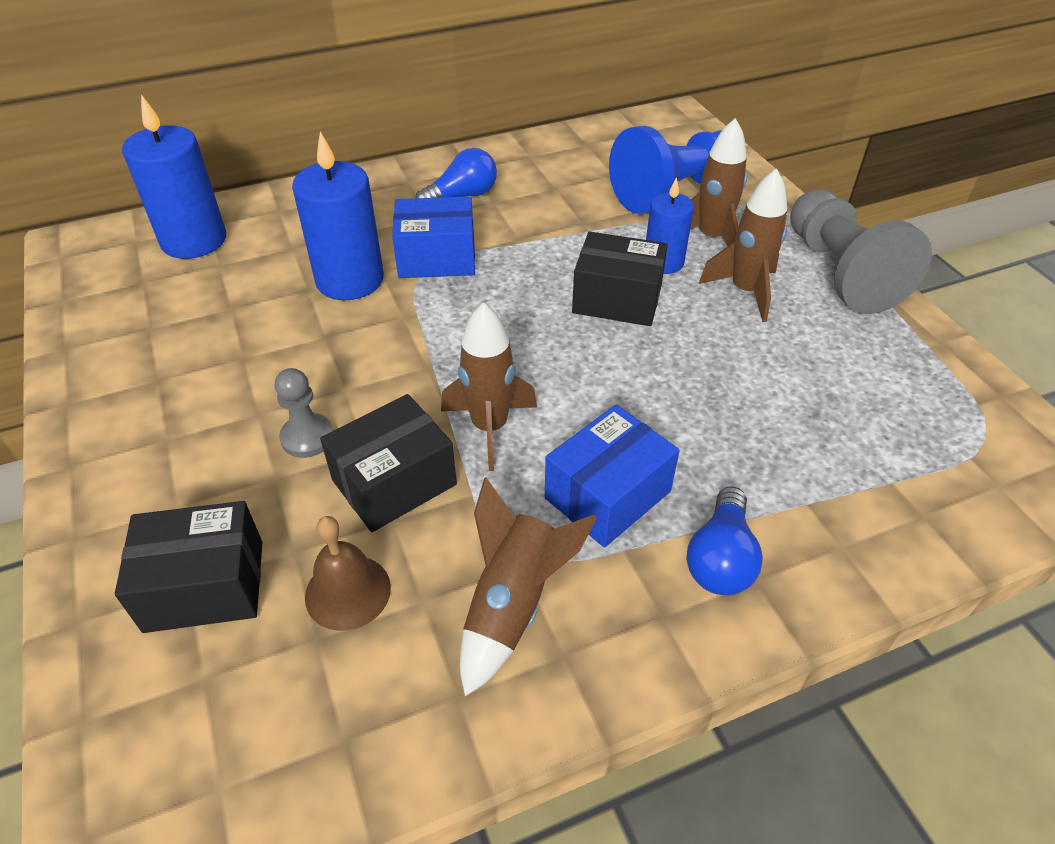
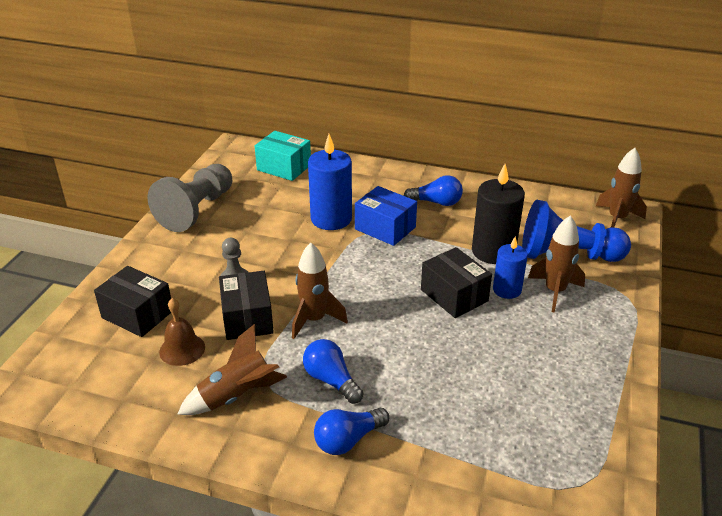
camera: 40 degrees right, 10 degrees down
blue candle [122,95,226,259] -> turquoise box [255,131,311,181]
black box [320,394,457,532] -> black box turned 75 degrees clockwise [219,271,274,340]
blue box [545,405,680,548] -> blue light bulb [303,339,363,404]
brown rocket [699,168,787,322] -> brown rocket moved to [596,148,647,228]
grey pawn [790,189,932,314] -> grey pawn moved to [148,164,232,232]
none -> black candle [472,164,525,264]

